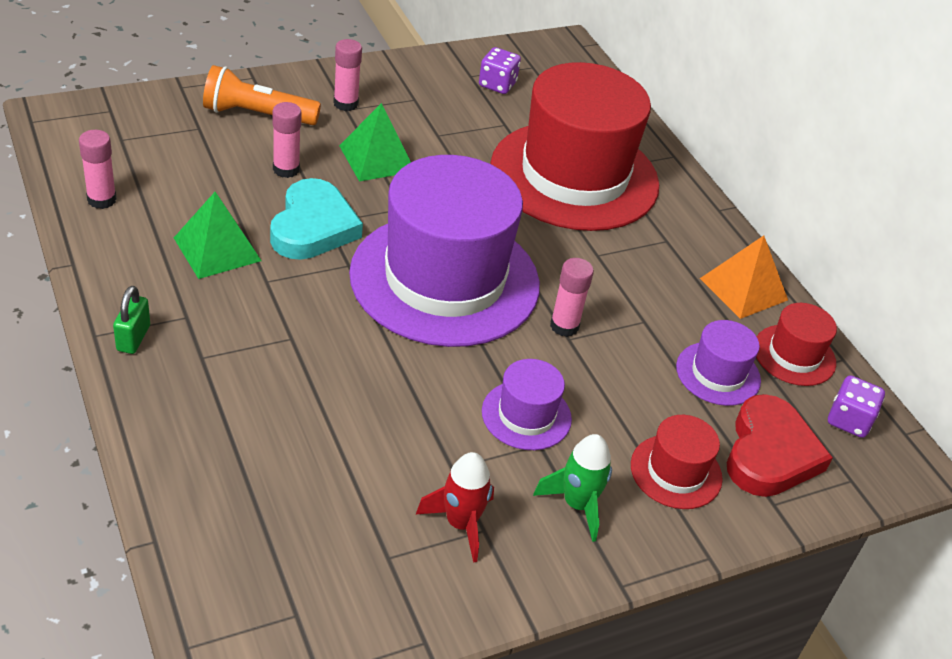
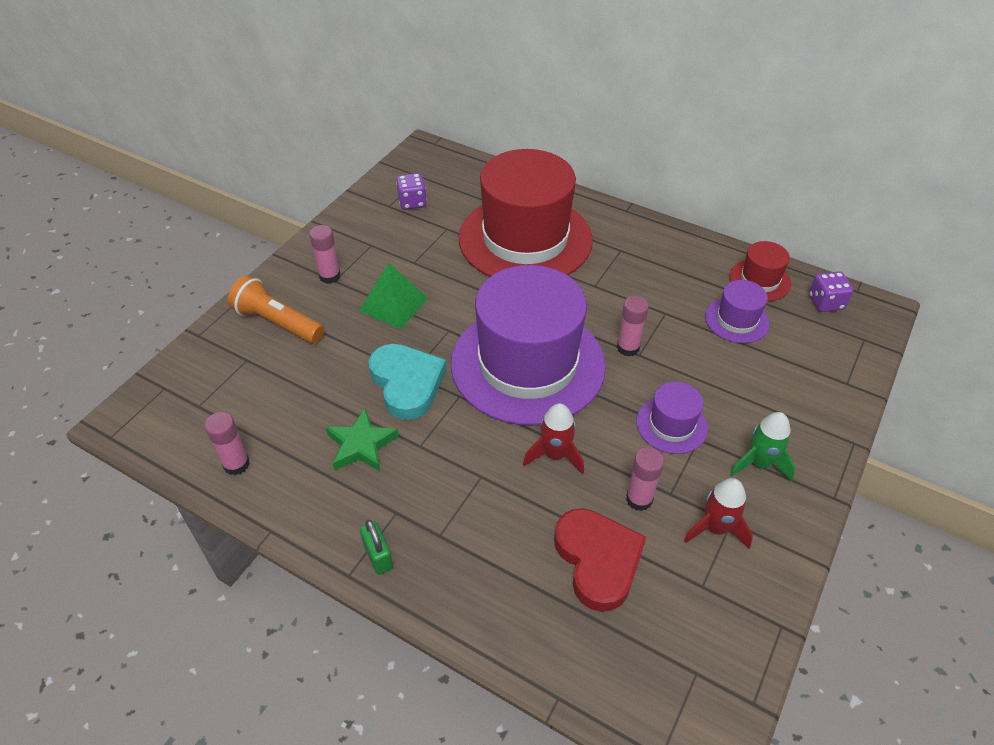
camera: 30 degrees left, 5 degrees up
green pyramid [174,192,261,279] -> green star [326,408,399,471]
orange flashlight [203,65,321,125] -> orange flashlight turned 60 degrees clockwise [228,276,324,343]
pink glue stick [272,102,302,178] -> pink glue stick moved to [626,447,664,511]
red hat [631,415,723,509] -> none
orange pyramid [700,236,788,319] -> none
red heart [727,394,833,497] -> red heart moved to [554,508,646,612]
none -> red rocket [523,403,584,474]

